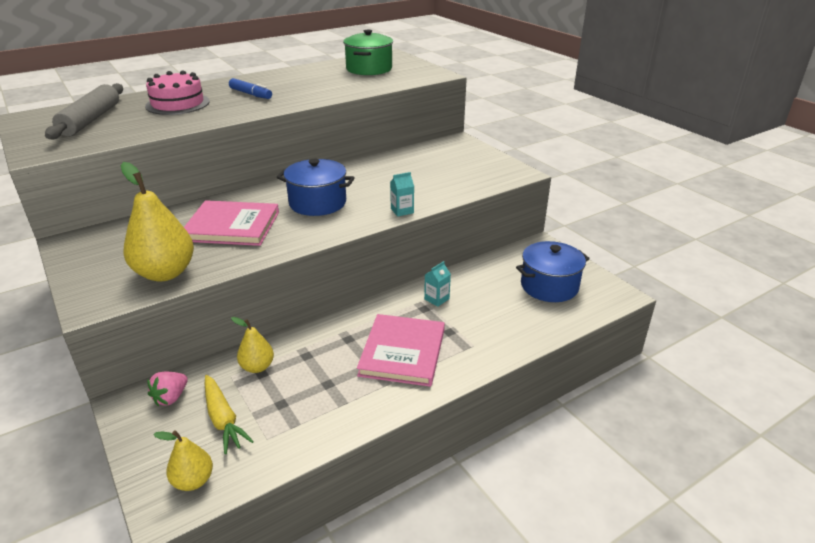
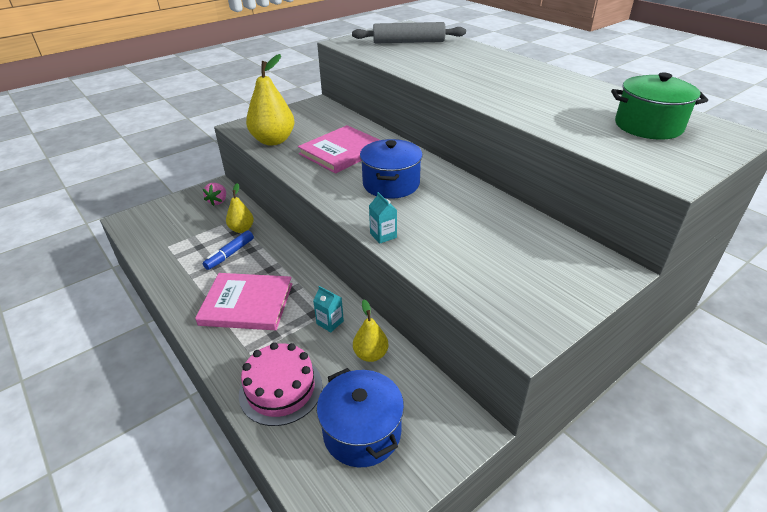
camera: 85 degrees right, 5 degrees up
pink cake [145,70,210,115] -> pink cake moved to [239,342,323,426]
pink strawberry [147,372,188,406] -> pink strawberry turned 105 degrees counterclockwise [203,183,226,206]
yellow pear [153,430,213,491] -> yellow pear moved to [353,299,389,362]
pink book [184,200,279,246] -> pink book turned 45 degrees clockwise [298,125,379,174]
yellow carrot [205,375,254,454] -> none
blue marker [229,78,272,99] -> blue marker moved to [203,230,254,270]

